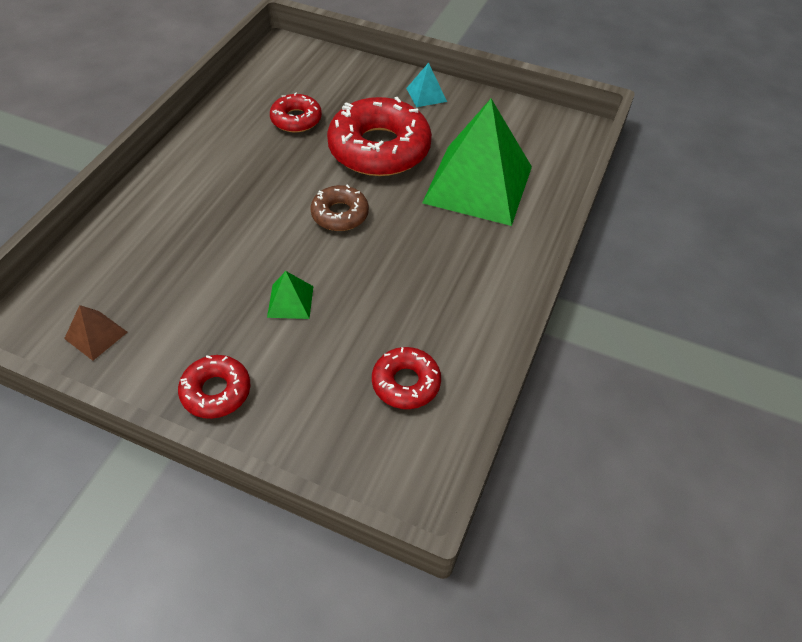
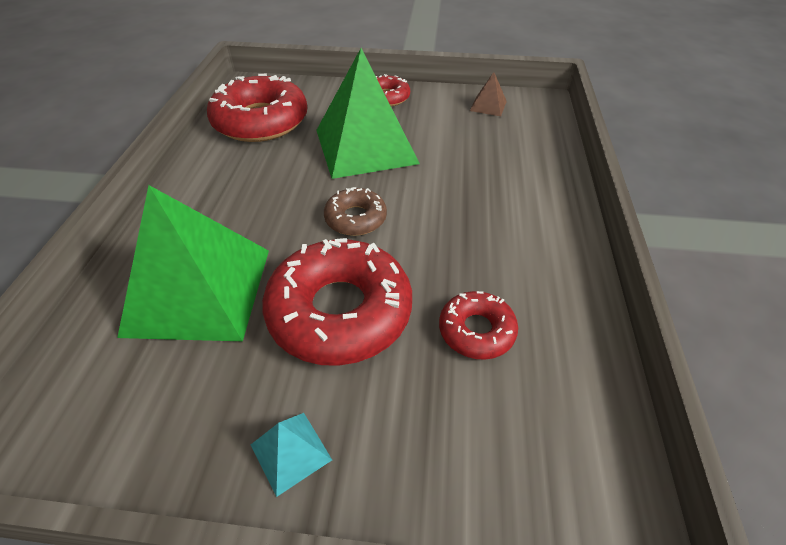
camera: 165 degrees right, 5 degrees down
green pyramid [267,271,313,319] -> green pyramid [316,48,420,179], size x2.48
red donut [372,347,441,409] -> red donut [207,73,307,142], size x1.93

